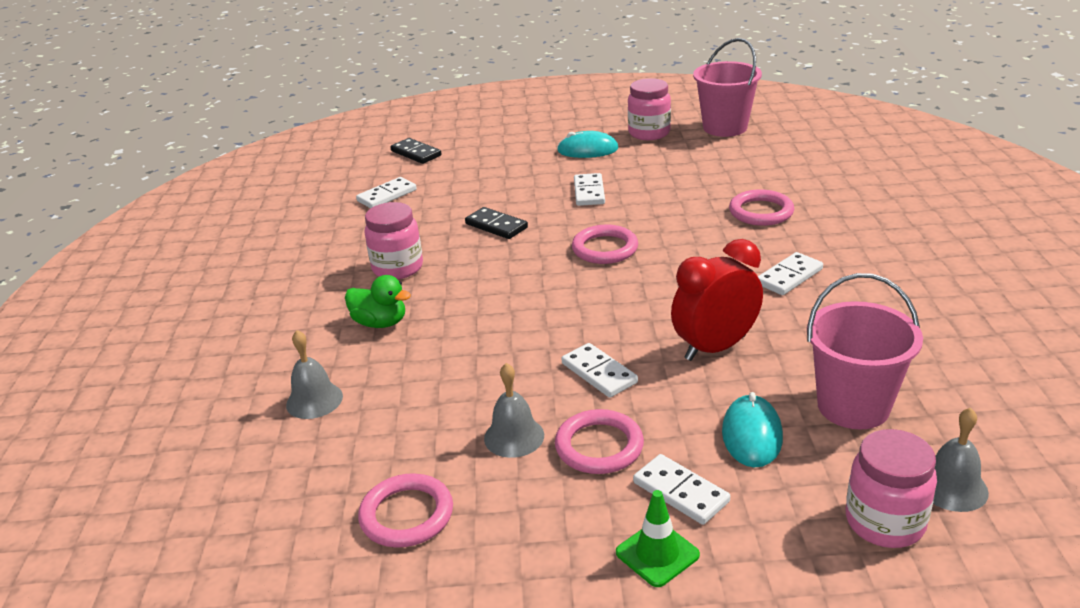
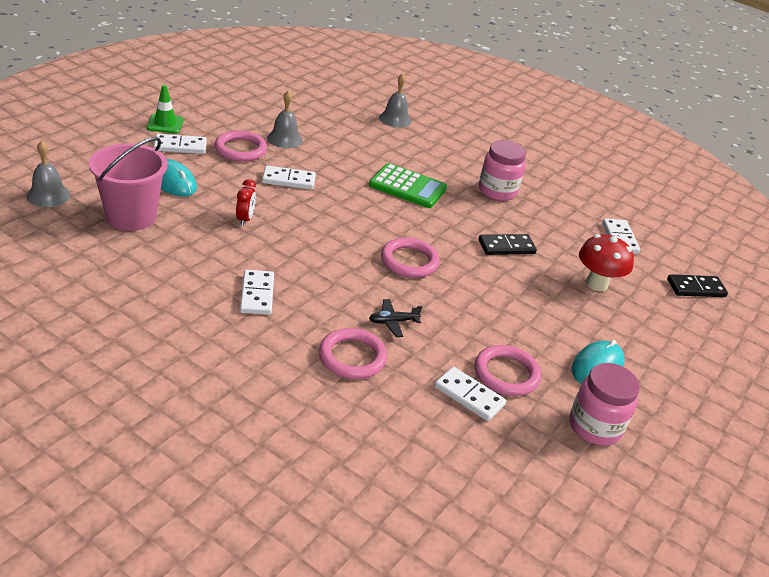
camera: 120 degrees right, 5 degrees up
green duck [345,275,411,328] -> none
pink ring [358,473,453,548] -> pink ring moved to [475,345,541,396]
white domino [574,173,605,206] -> white domino moved to [434,367,506,421]
red clock [671,239,763,361] -> red clock [236,179,256,226], size x0.49
pink bucket [693,38,762,137] -> none
pink jar [846,429,937,548] -> none
none -> green calculator [369,163,447,208]
none -> black plane [369,299,423,337]
none -> red mushroom [579,234,634,292]

